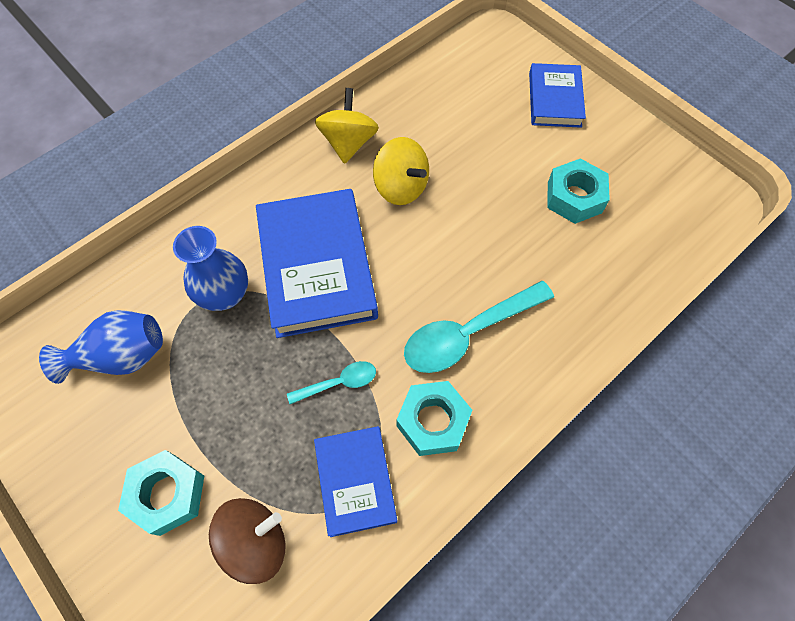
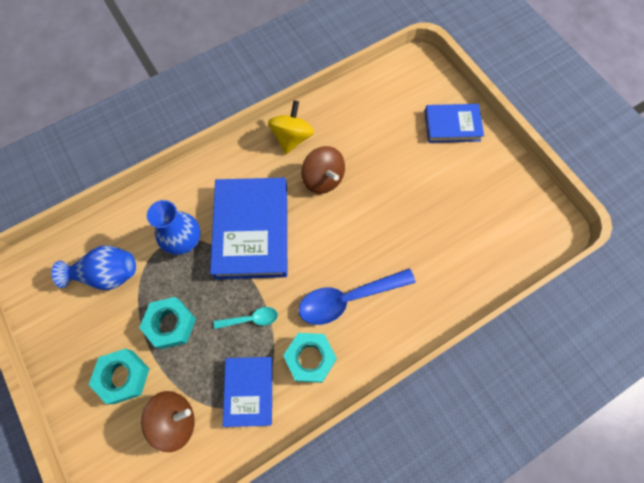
camera: 10 degrees right, 5 degrees up
yellow spinning top [373,137,429,205] -> brown spinning top [301,146,345,194]
turquoise spoon [404,281,554,373] -> blue spoon [299,269,416,325]
blue book [529,63,586,128] -> blue book turned 75 degrees clockwise [425,104,484,143]
turquoise nut [547,158,610,224] -> turquoise nut moved to [139,297,196,349]

